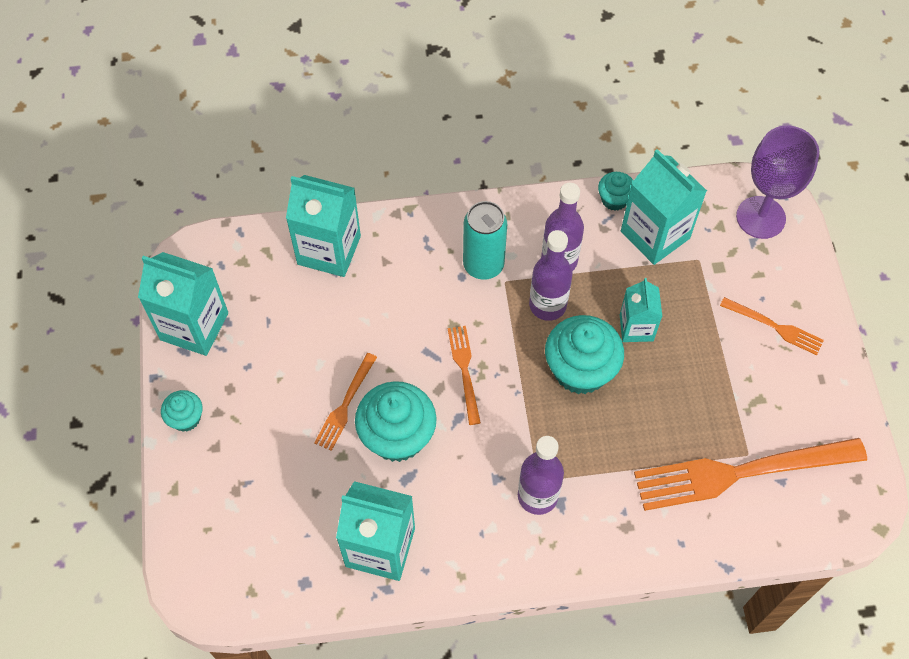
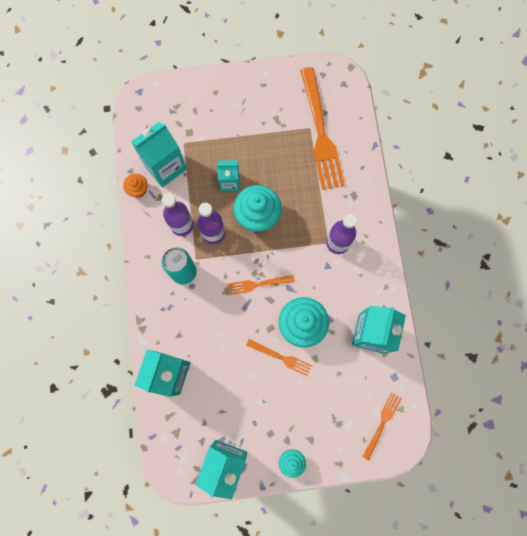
camera: 90 degrees left, 15 degrees up
turquoise cupcake [598,172,634,211] -> orange cupcake [123,173,148,198]
orange fork [720,297,824,355] -> orange fork moved to [362,392,402,461]
purple goblet [736,126,819,239] -> none

